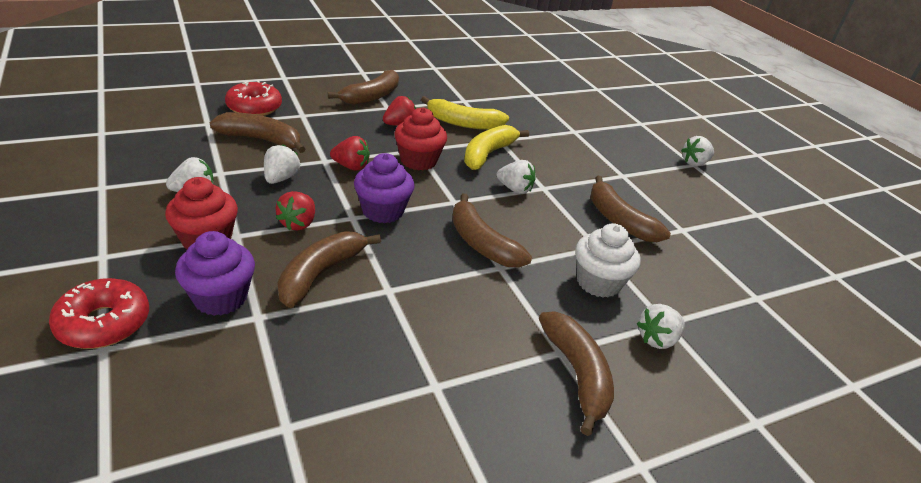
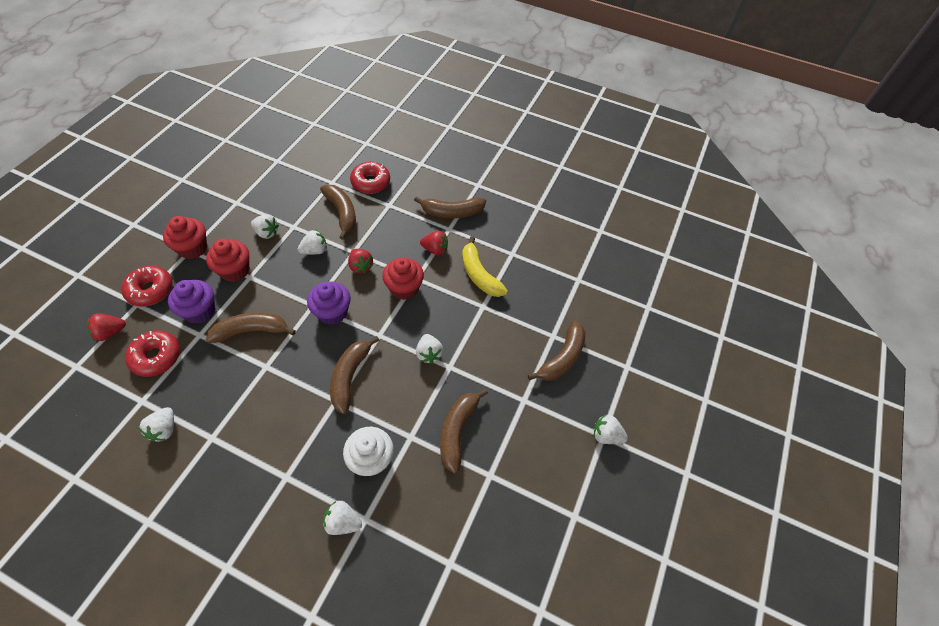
camera: 50 degrees right, 20 degrees up
red strawberry [276,191,315,231] -> red strawberry moved to [87,313,126,341]
yellow banana [464,125,529,170] -> none
brown banana [539,311,614,436] -> brown banana moved to [528,321,586,381]
none -> red donut [125,331,180,377]
none -> white strawberry [139,407,174,442]
none -> red cupcake [163,216,207,259]

